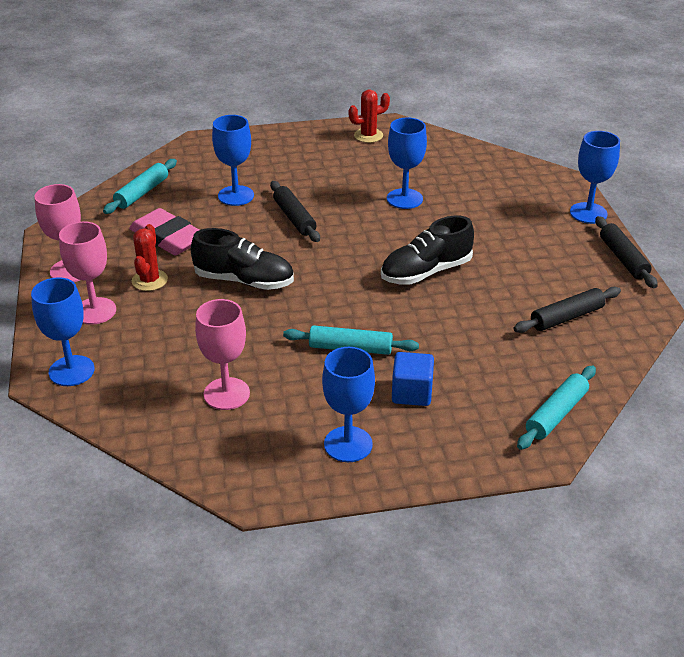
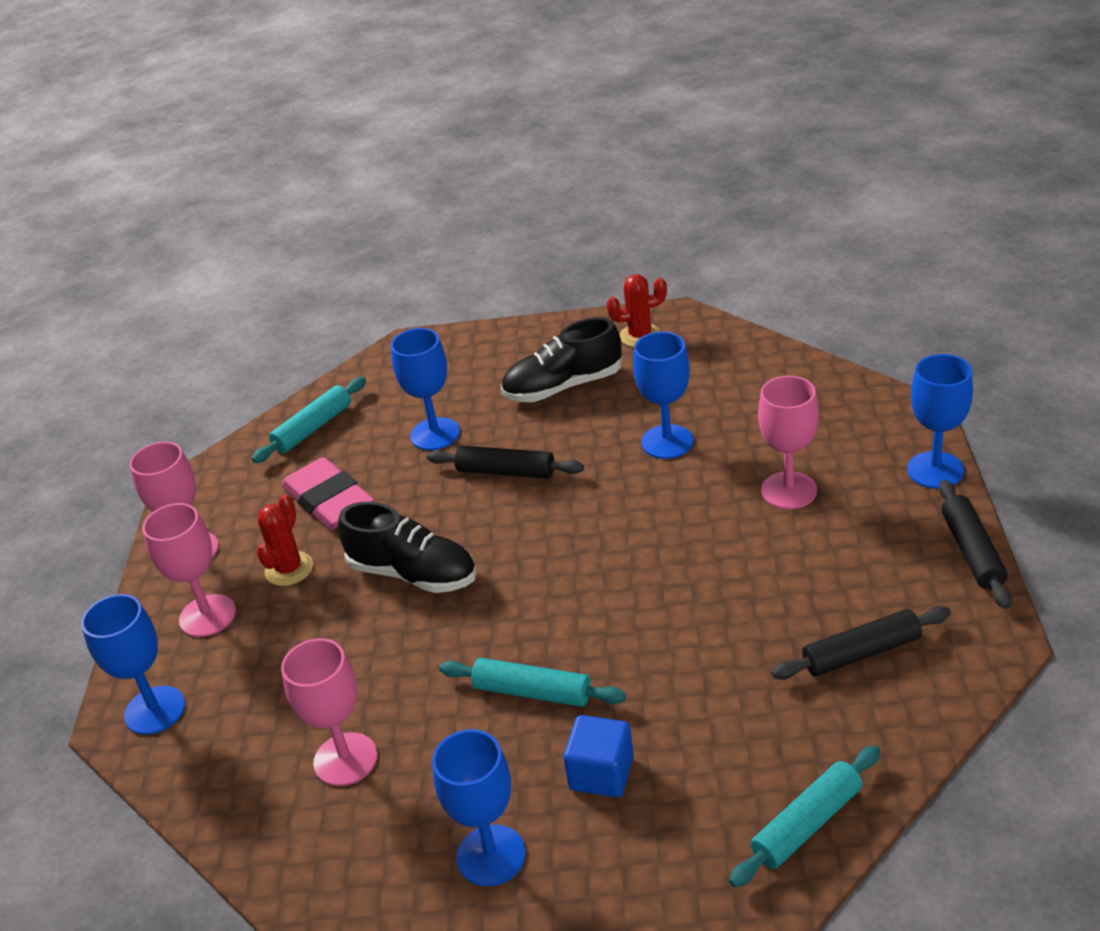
camera: 15 degrees right, 0 degrees up
black rolling pin [270,181,320,242] -> black rolling pin turned 60 degrees counterclockwise [427,446,584,479]
black shoe [381,216,474,285] -> black shoe moved to [501,317,622,402]
none -> pink goblet [758,376,819,509]

